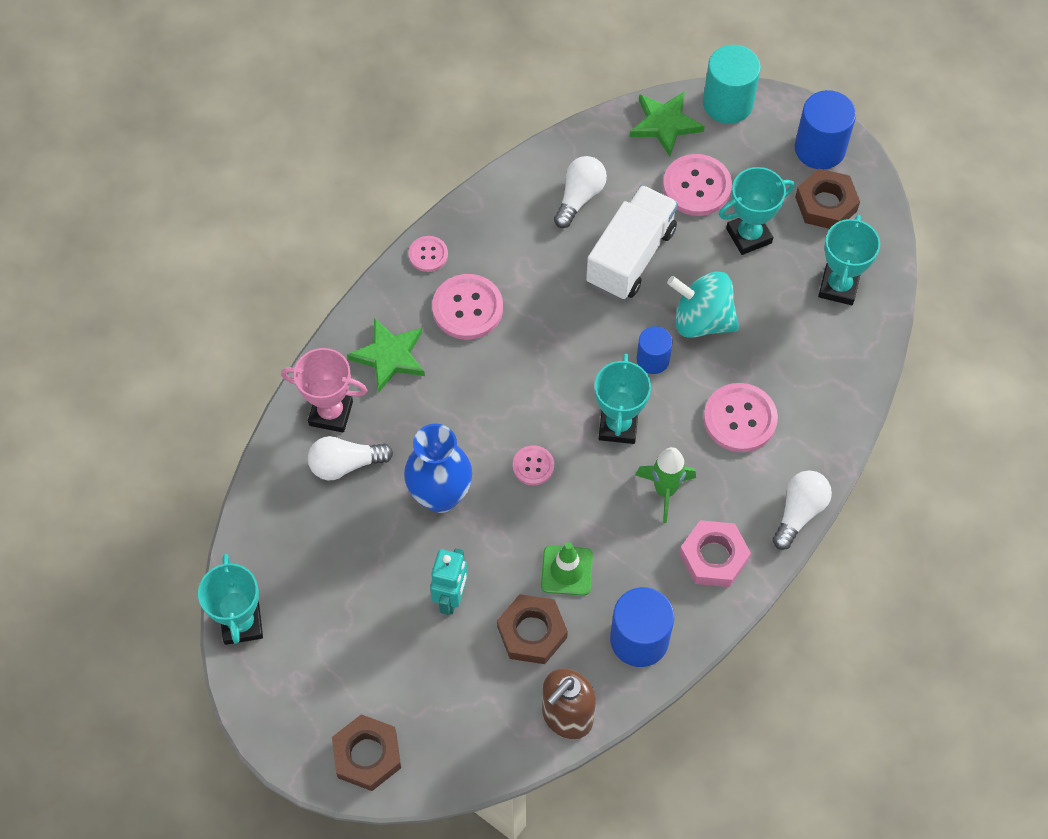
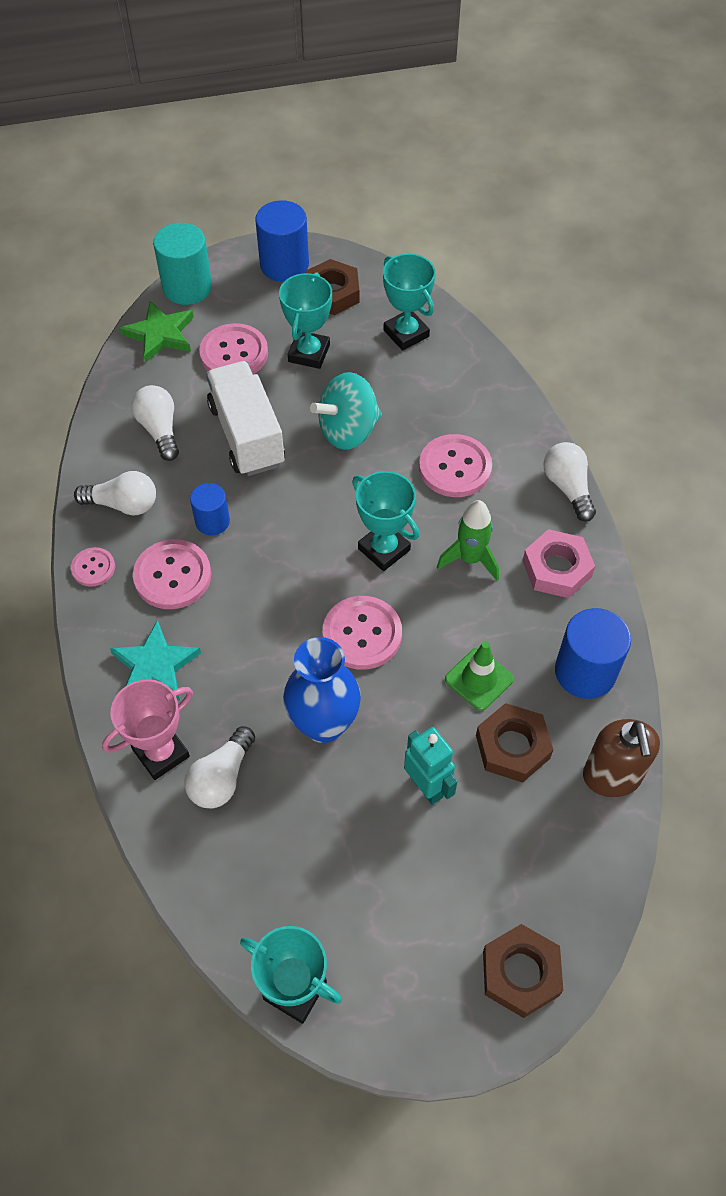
camera: 50 degrees left, 5 degrees down
green star [347,318,425,393] -> turquoise star [110,620,201,700]
pink button [513,445,554,485] -> pink button [323,596,402,670], size x1.77
blue cylinder [637,326,672,374] -> blue cylinder moved to [190,483,230,535]
none -> white light bulb [74,471,156,515]

